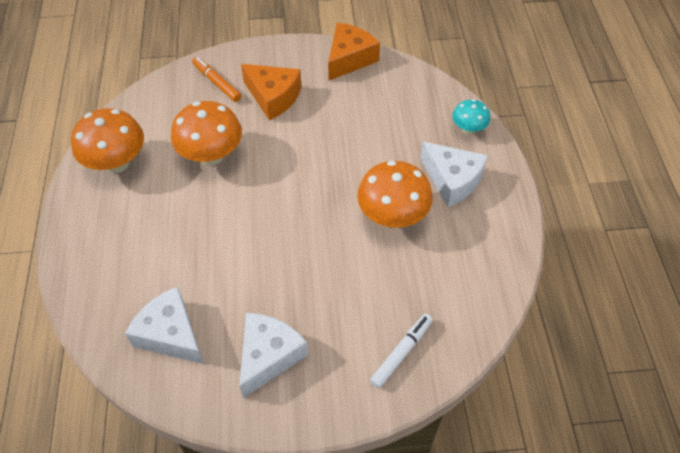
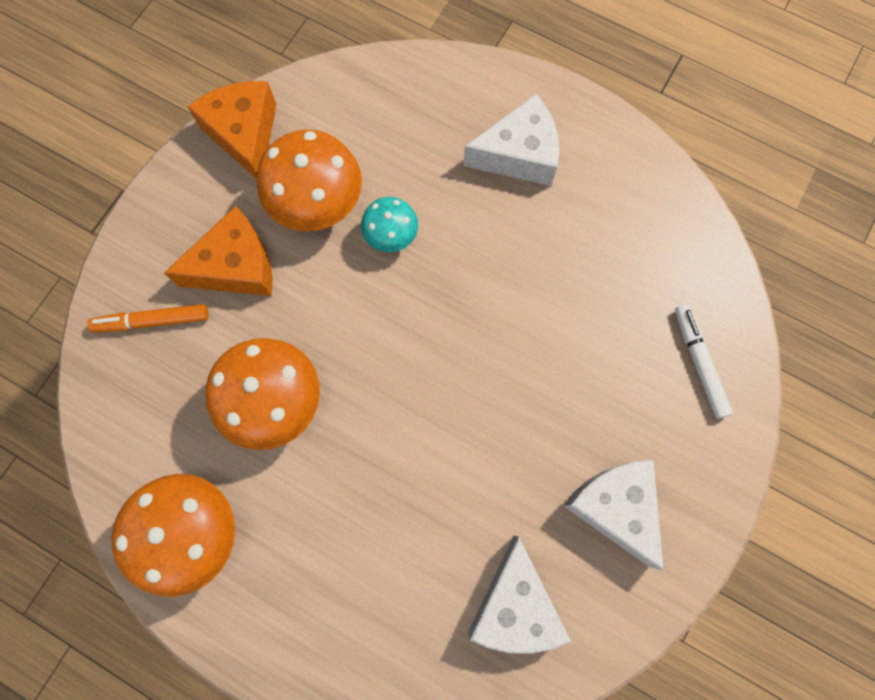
camera: 55 degrees left, 20 degrees up
white cheese [125,286,204,364] -> white cheese turned 75 degrees counterclockwise [468,535,571,654]
orange mushroom [357,160,433,228] -> orange mushroom moved to [257,129,362,231]
turquoise mushroom [452,99,490,134] -> turquoise mushroom moved to [361,197,418,252]

